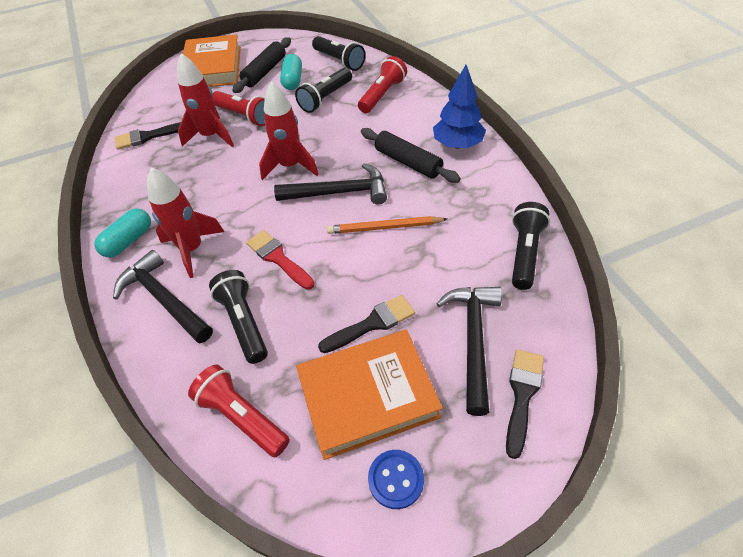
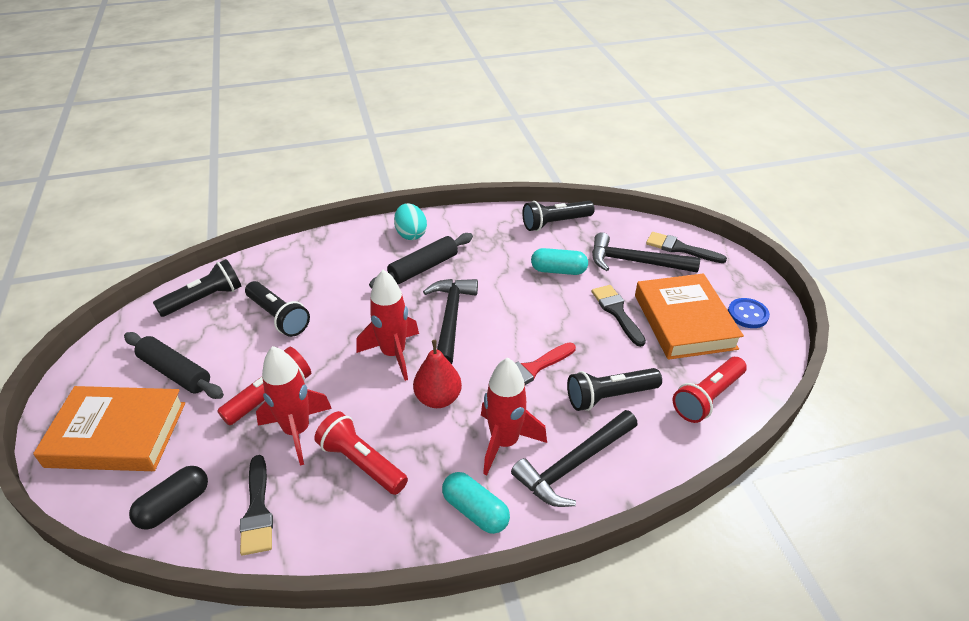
camera: 85 degrees left, 10 degrees down
turquoise capsule [280,54,302,90] -> turquoise capsule moved to [531,248,588,275]
orange pencil [327,216,447,234] -> none
red flashlight [358,56,407,113] -> red flashlight moved to [314,411,408,495]
blue tree [433,65,486,149] -> turquoise egg [394,203,427,240]
black flashlight [512,202,550,290] -> black flashlight turned 45 degrees counterclockwise [522,201,595,231]
none -> black capsule [129,466,208,530]
none -> red pear [413,340,462,408]

